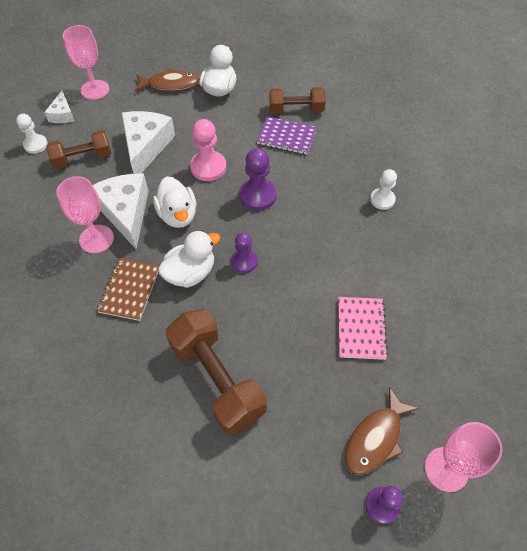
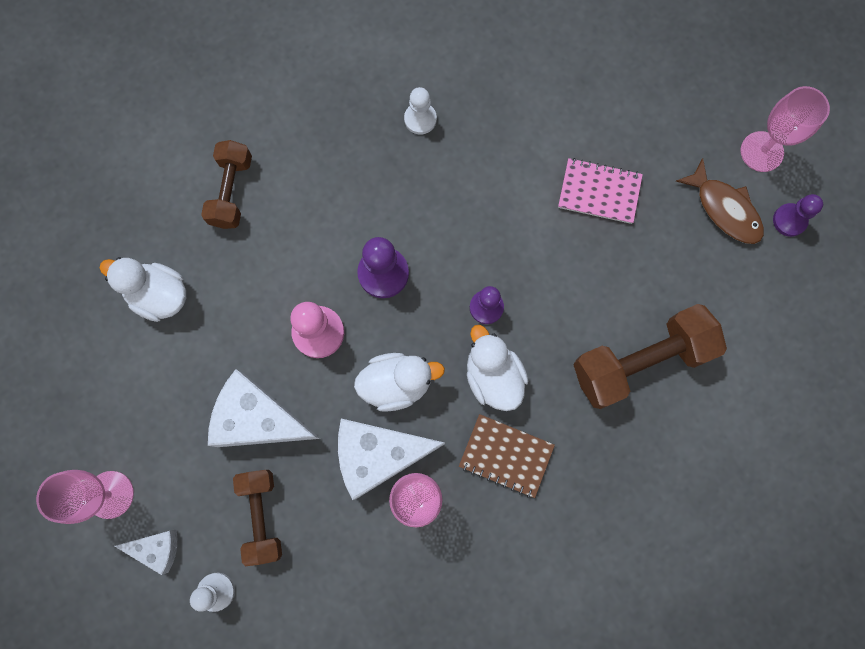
camera: 80 degrees left, 20 degrees up
brown fish [135,68,200,92] -> none
purple notebook [257,116,317,154] -> none

